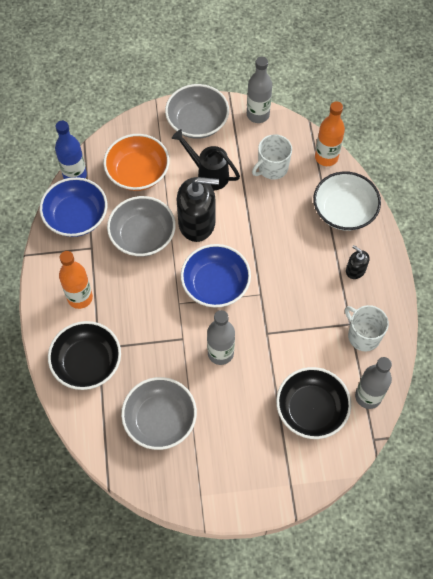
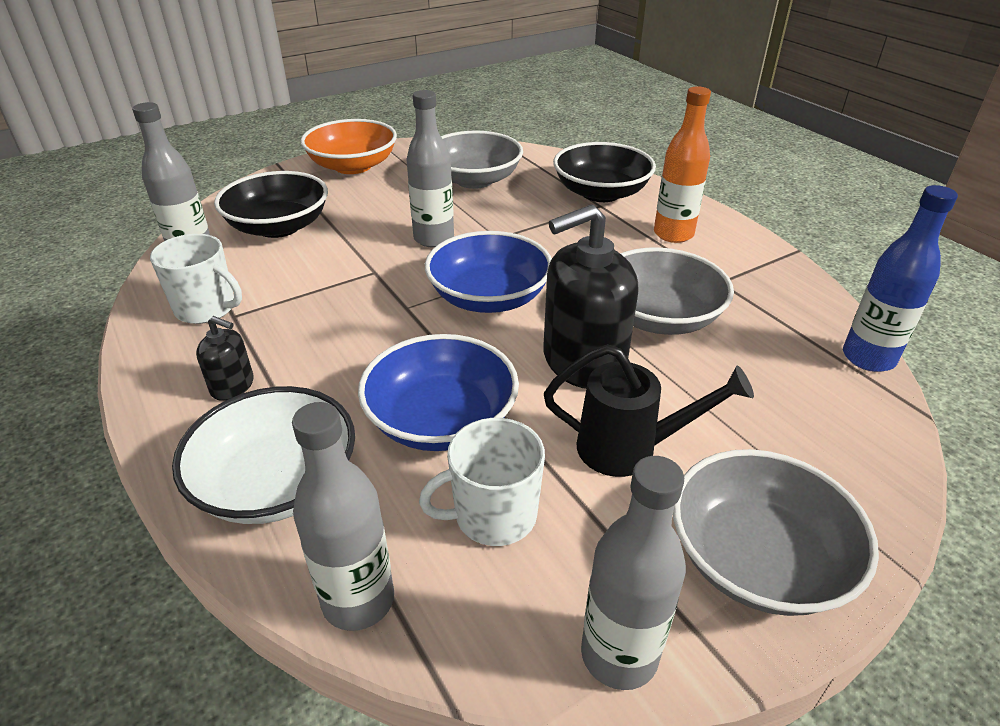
camera: 155 degrees right, 25 degrees down
blue bowl [40,177,107,237] -> blue bowl moved to [358,334,519,451]
orange bowl [103,134,170,191] -> orange bowl moved to [301,119,397,174]
white mug [252,134,292,180] -> white mug turned 135 degrees counterclockwise [419,418,545,546]
orange bottle [315,102,345,166] -> grey bottle [292,402,394,631]

